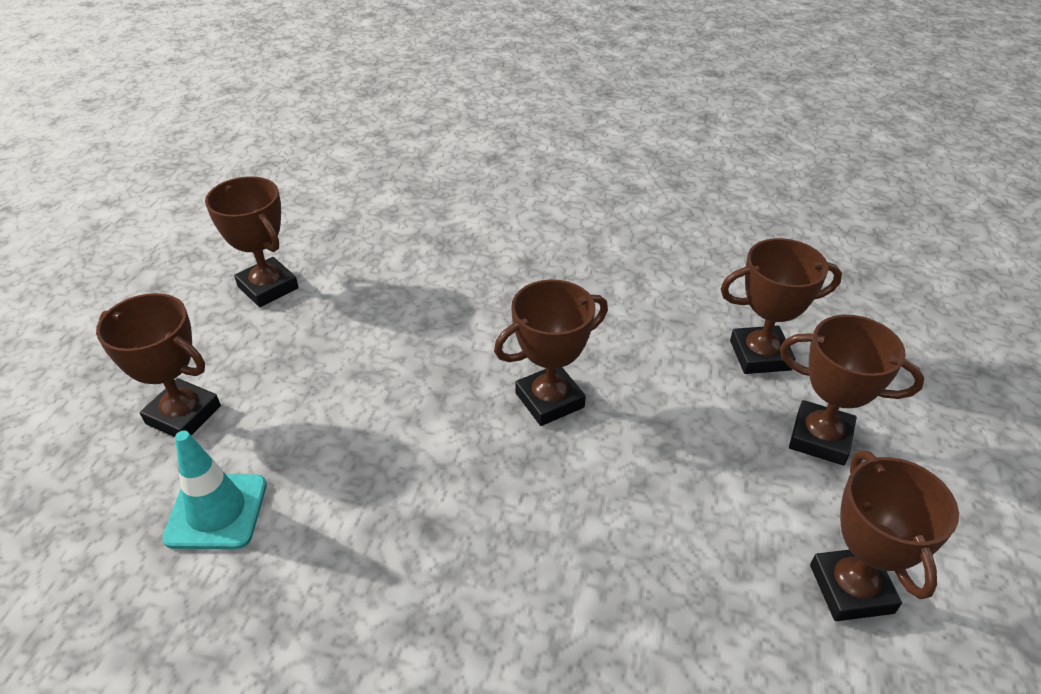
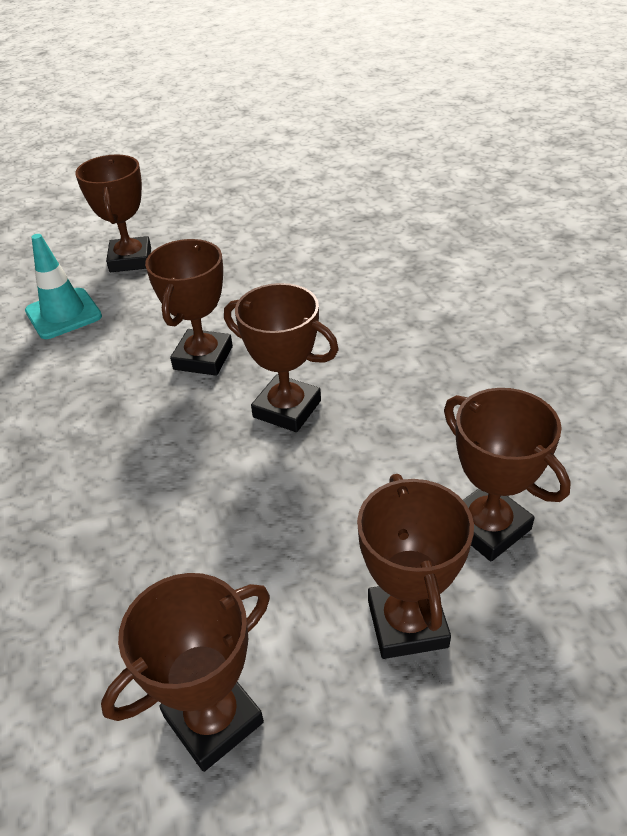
camera: 60 degrees right, 0 degrees up
brown trophy [205,176,299,307] -> brown trophy moved to [145,239,233,376]

